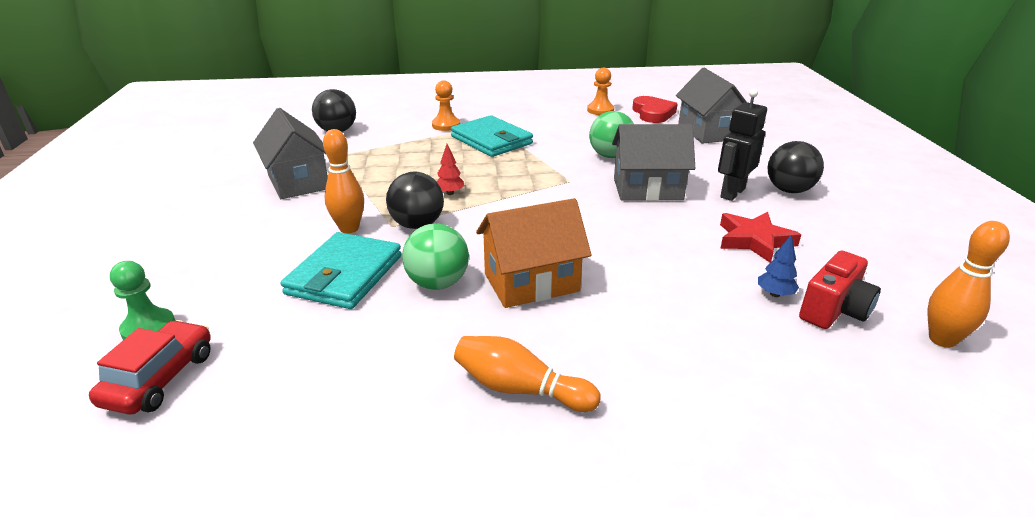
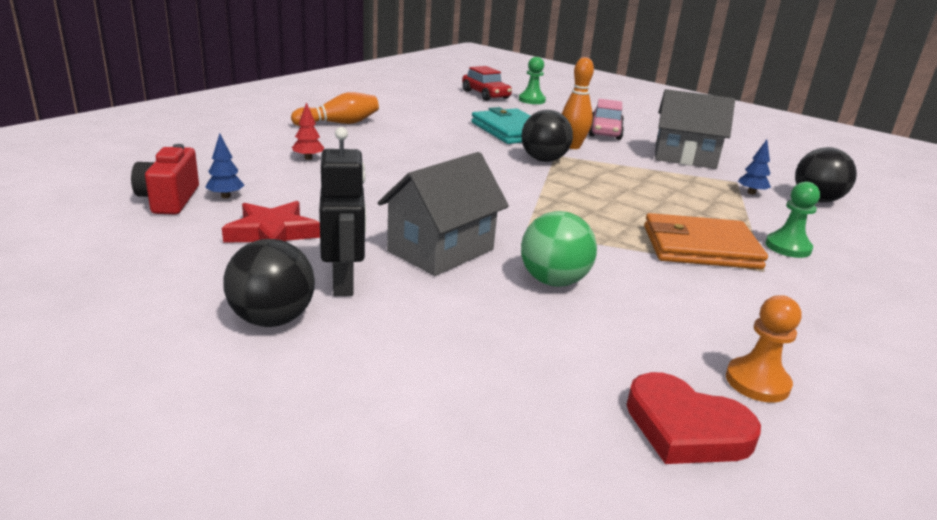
camera: 130 degrees right, 5 degrees down
green ball [402,224,469,290] -> none
orange pawn [432,80,460,131] -> green pawn [765,182,820,258]
red tree [437,144,465,195] -> red tree moved to [292,102,324,160]
turquoise wallet [451,115,533,157] -> orange wallet [644,213,768,269]
orange house [476,198,591,308] -> none
grey house [676,68,746,144] -> none
orange bowling pin [928,221,1010,348] -> none
none -> pink car [589,99,624,140]
none -> blue tree [738,139,771,195]

